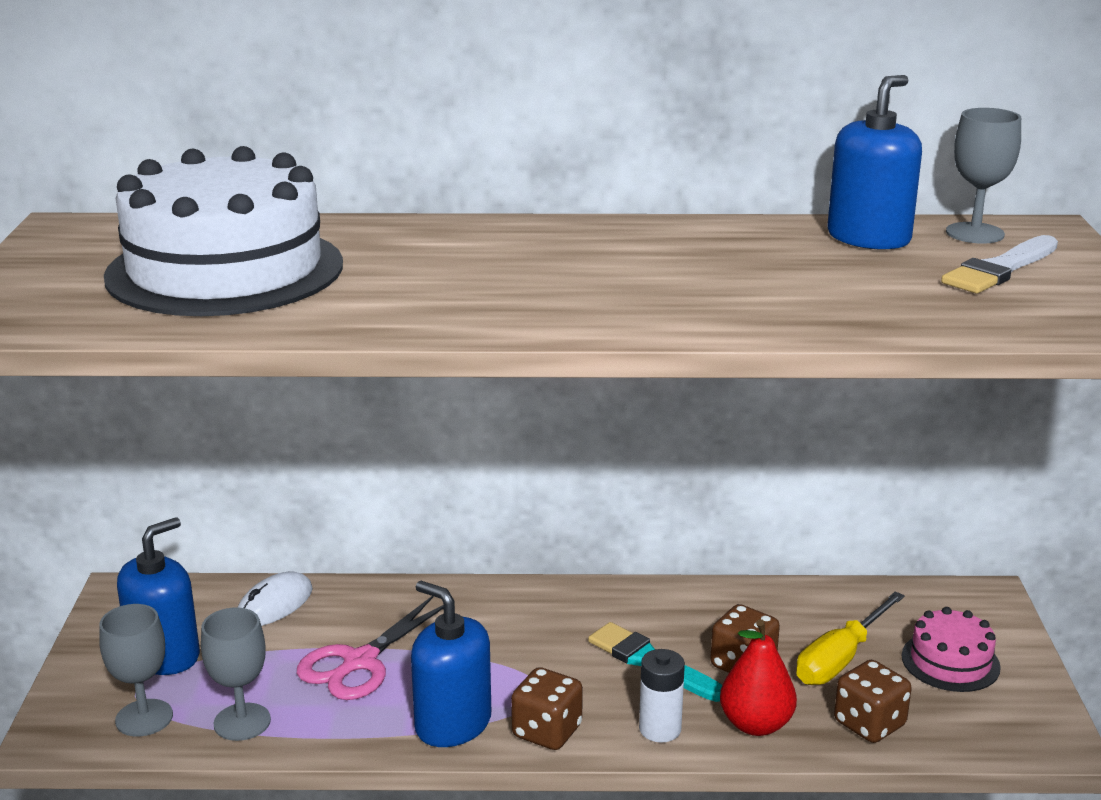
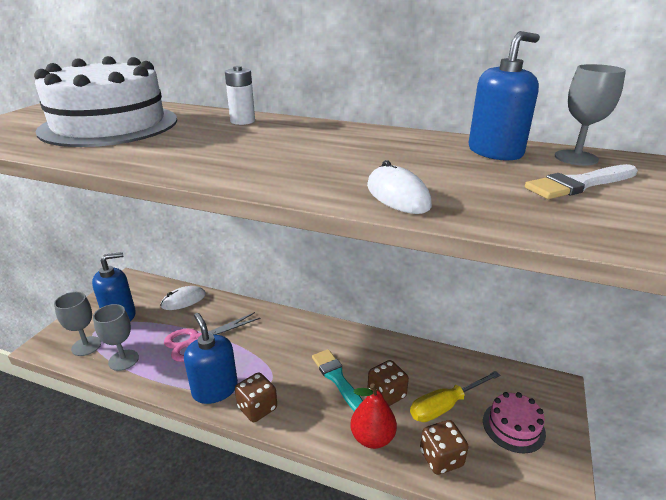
camera: 20 degrees right, 5 degrees up
white battery [639,649,685,743] -> white battery moved to [225,66,255,125]
none -> white mouse [367,160,432,214]

